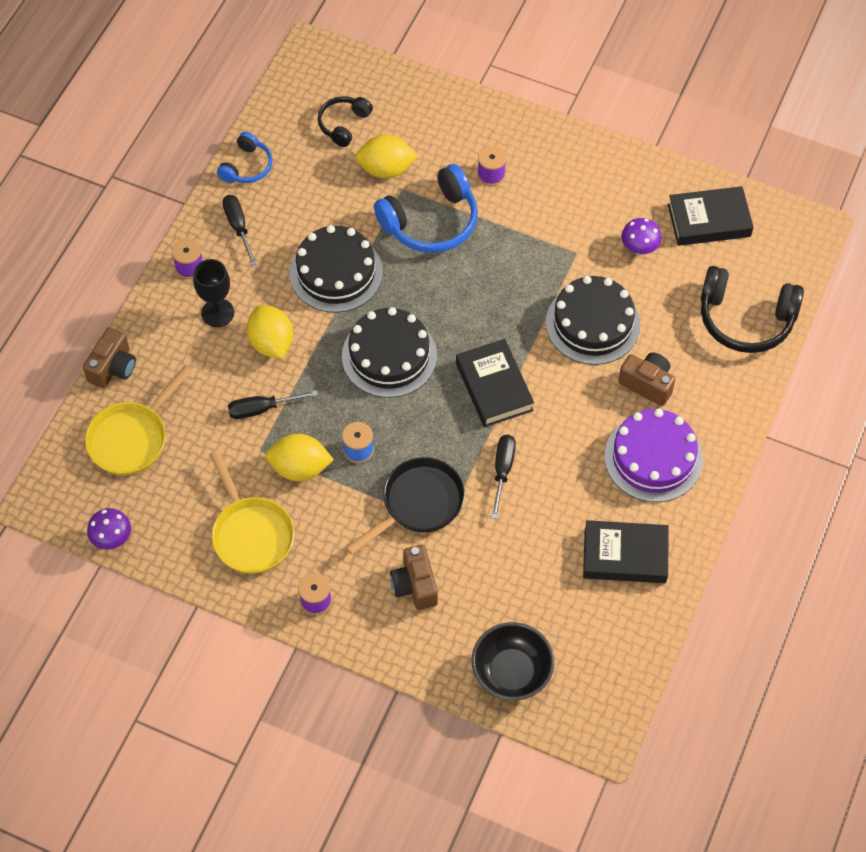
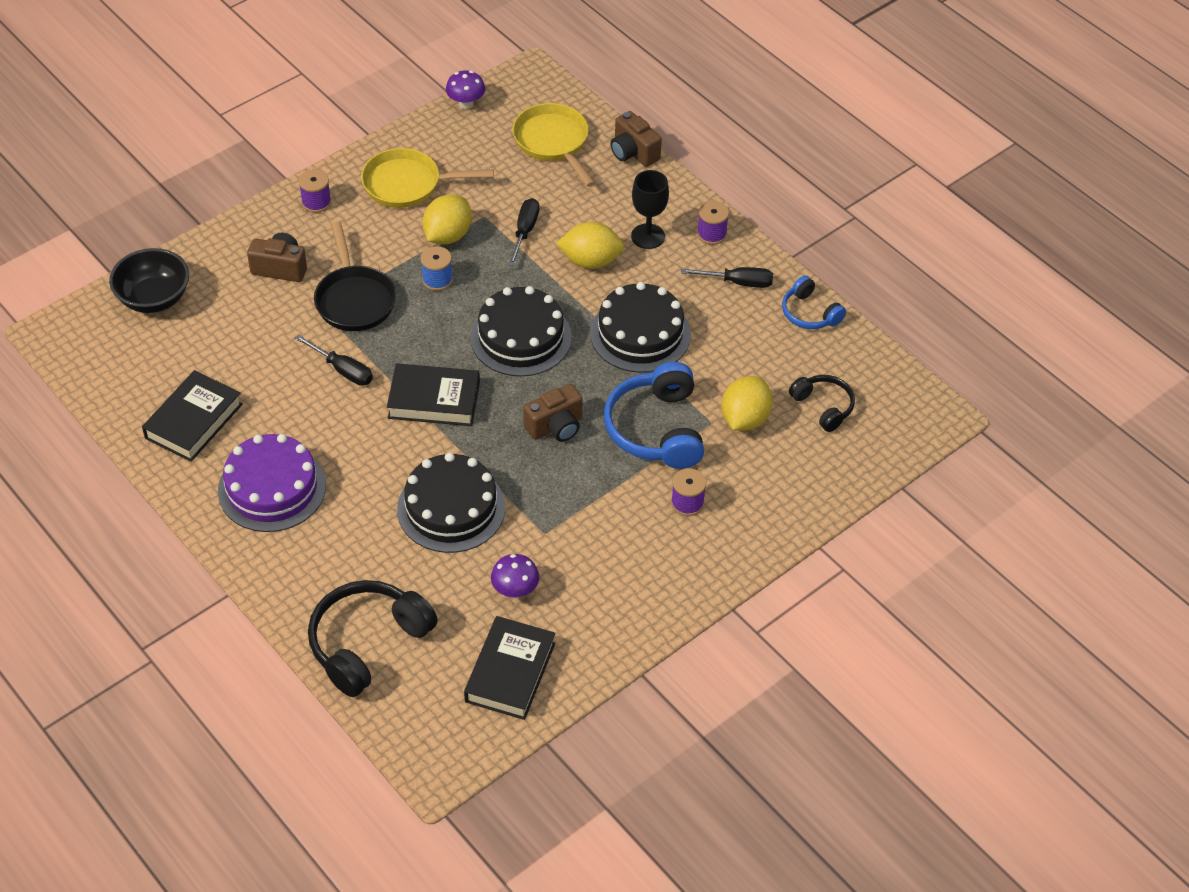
camera: 115 degrees right, 10 degrees down
brown camera [618,352,675,406] -> brown camera moved to [523,384,583,442]

